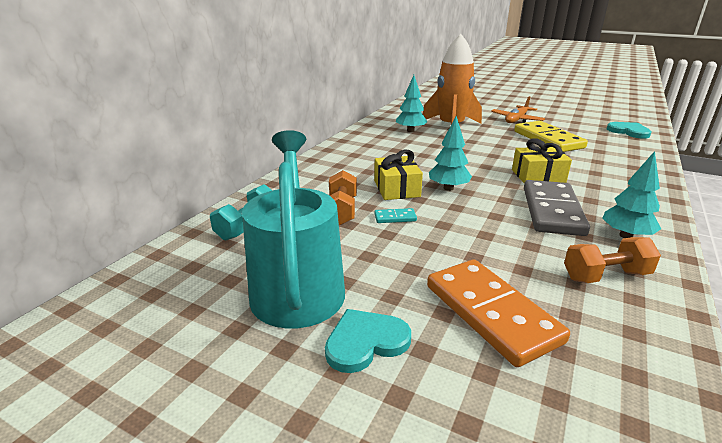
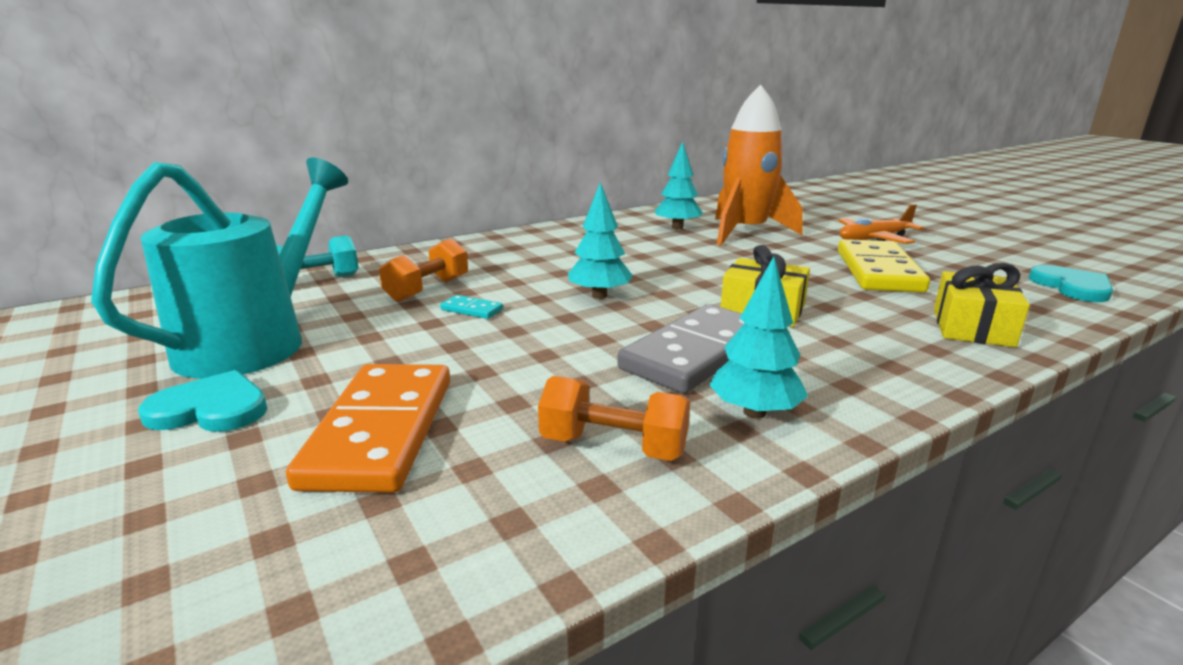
camera: 30 degrees right, 5 degrees down
yellow gift [374,149,423,200] -> yellow gift moved to [934,263,1030,347]

